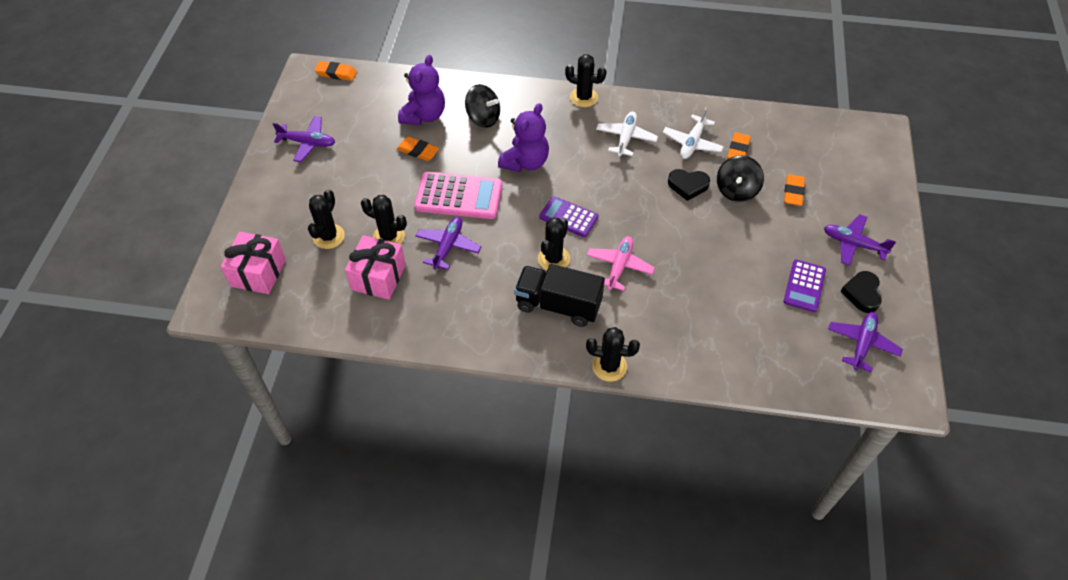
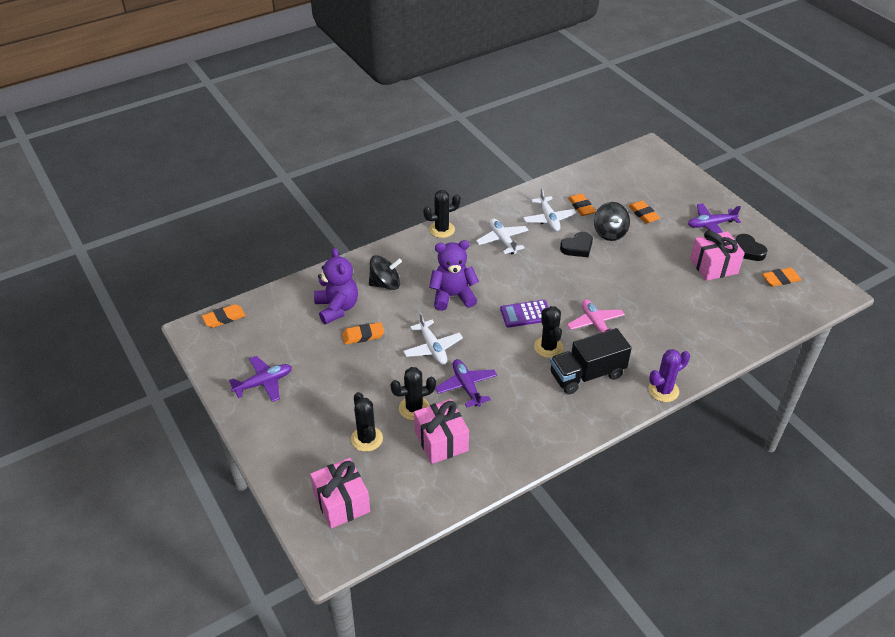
camera: 40 degrees left, 10 degrees down
pink calculator [414,172,503,219] -> white plane [403,312,463,364]
purple teddy bear [498,103,549,172] -> purple teddy bear turned 90 degrees counterclockwise [429,240,479,311]
black cactus [586,327,640,382] -> purple cactus [648,349,690,402]
purple calculator [783,260,826,312] -> pink gift [690,231,745,281]
purple plane [828,312,903,372] -> orange eraser [762,268,801,287]

